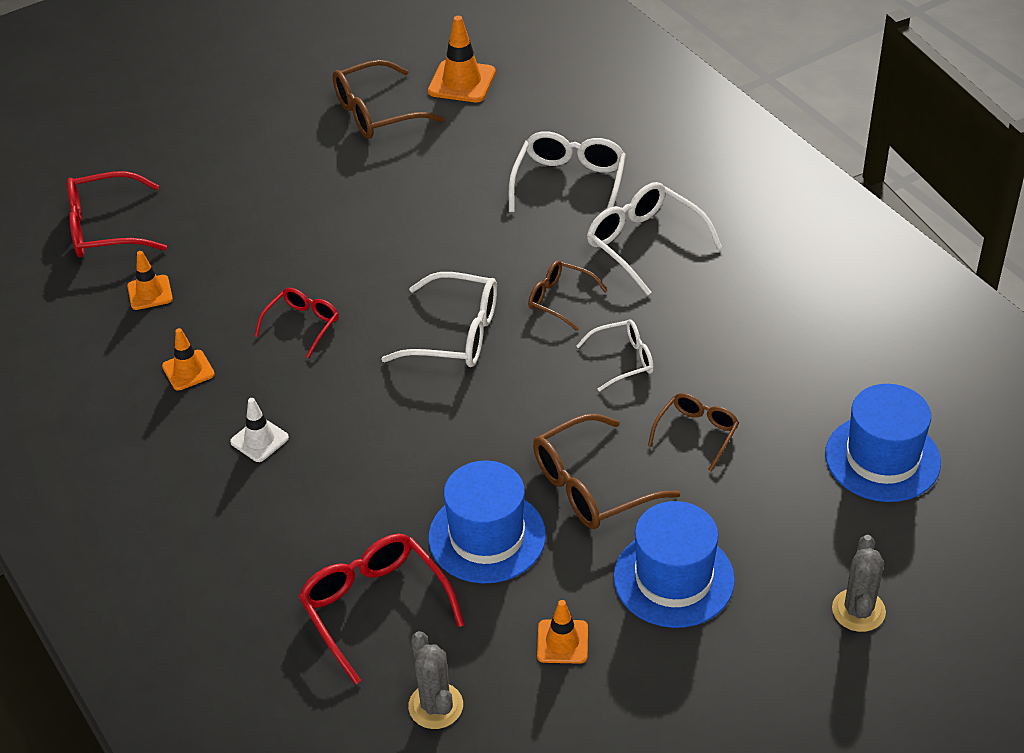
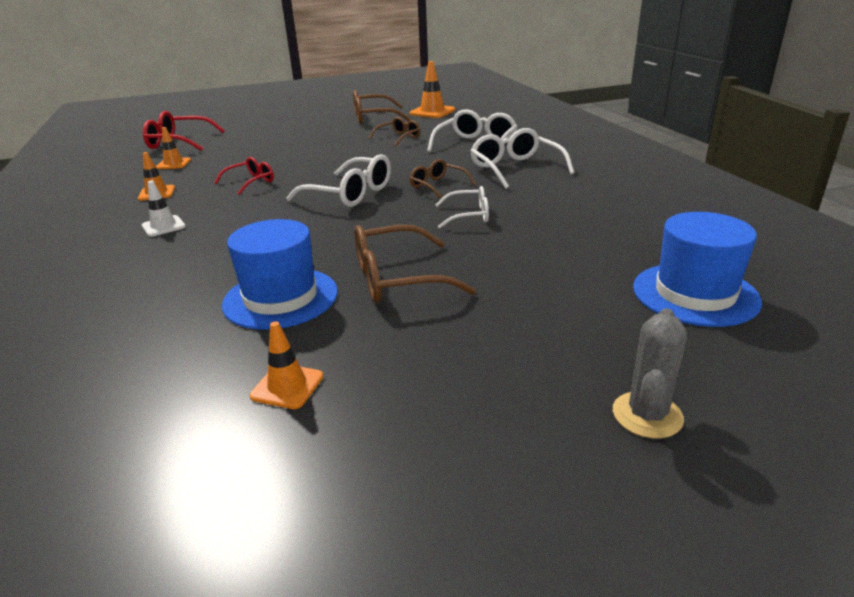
camera: 15 degrees right, 15 degrees down
red glasses [299,534,464,685] -> none
grey cactus [408,631,463,729] -> none
blue hat [613,501,735,628] -> none
brown glasses [648,393,739,471] -> brown glasses moved to [369,117,421,147]

